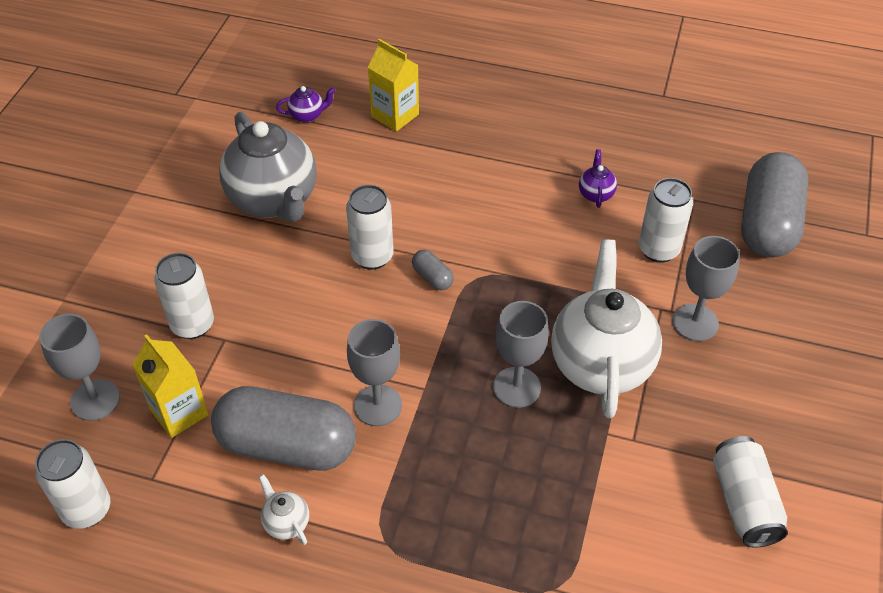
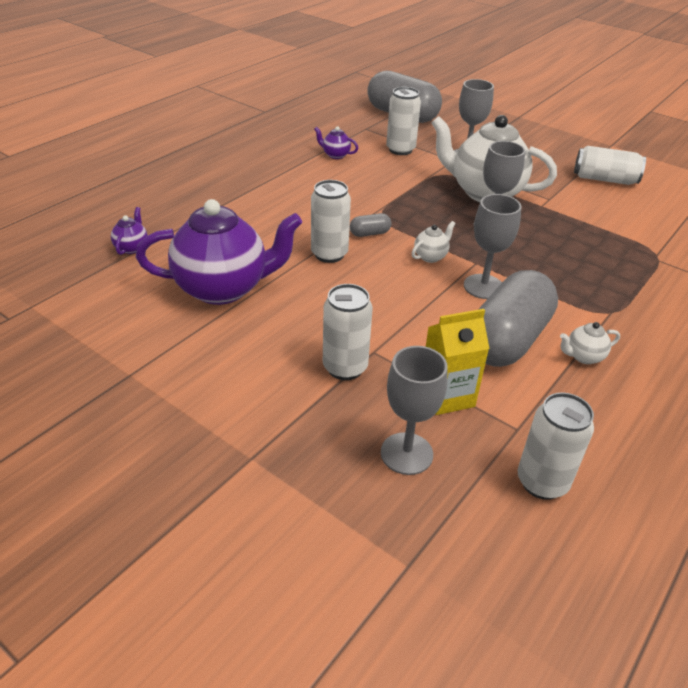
camera: 70 degrees left, 10 degrees down
grey teapot [219,112,317,222] -> purple teapot [136,199,302,305]
yellow carton [368,39,419,132] -> none
none -> white teapot [412,221,456,263]

